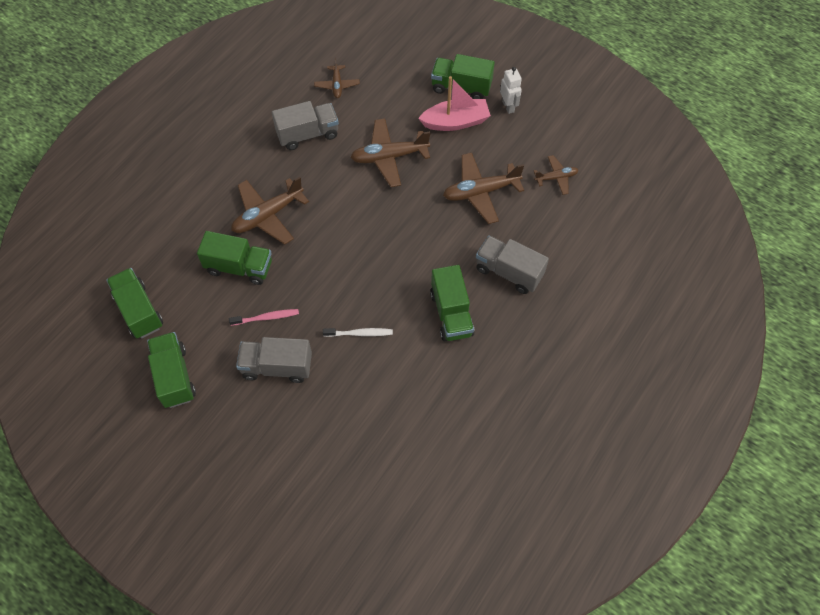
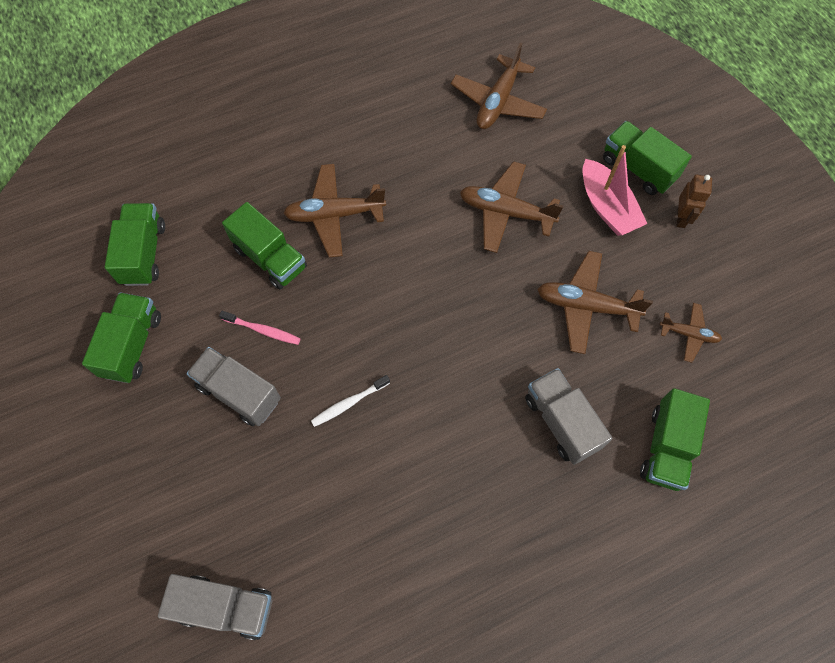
camera: 30 degrees right, 5 degrees up
grey truck [272,101,339,150] -> grey truck moved to [158,574,272,640]
brown plane [314,58,360,98] -> brown plane [451,42,547,129], size x1.77
white toothbrush [323,328,393,337] -> white toothbrush turned 120 degrees clockwise [311,375,390,427]
pink boat [418,76,491,131] -> pink boat turned 45 degrees clockwise [583,145,647,236]
green truck [430,265,475,341] -> green truck moved to [640,388,710,491]
white robot [500,67,522,114] -> brown robot [677,175,712,228]

